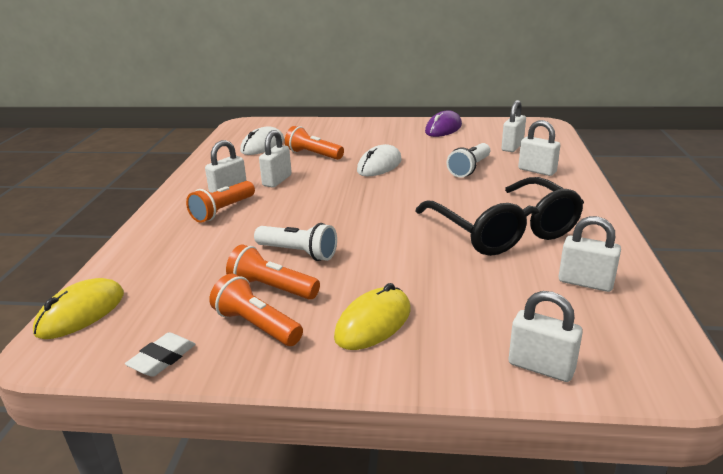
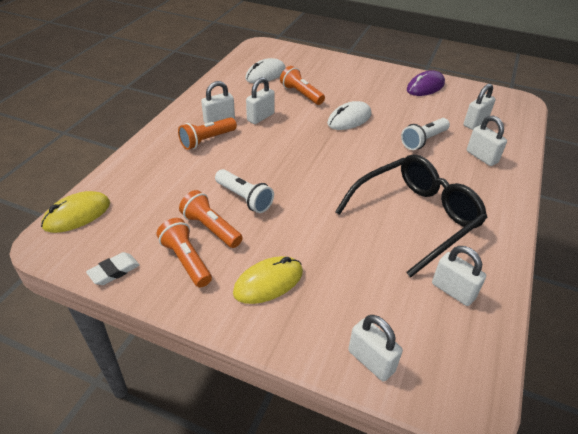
camera: 15 degrees right, 15 degrees up
black glasses [415,177,584,256] -> black glasses turned 120 degrees counterclockwise [335,154,487,277]

